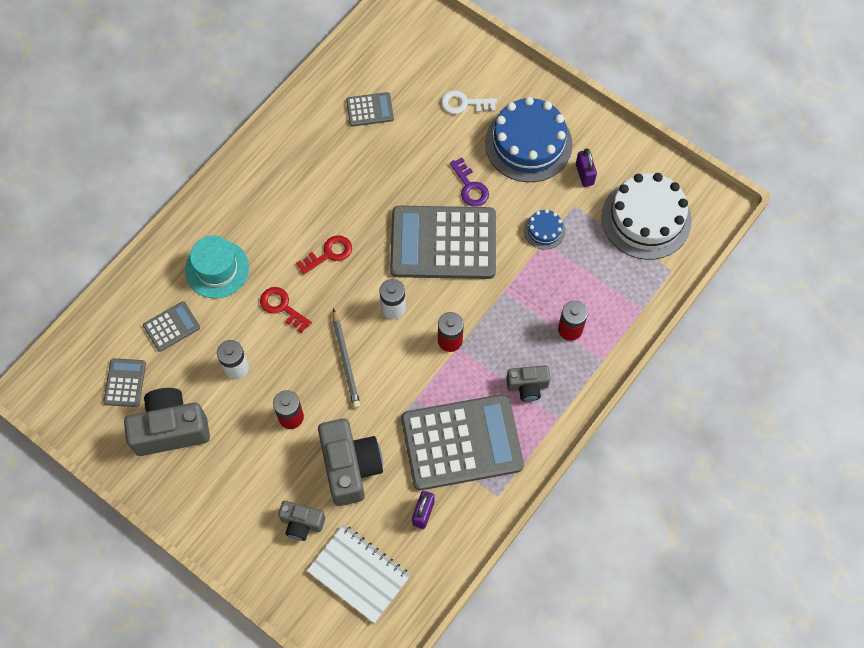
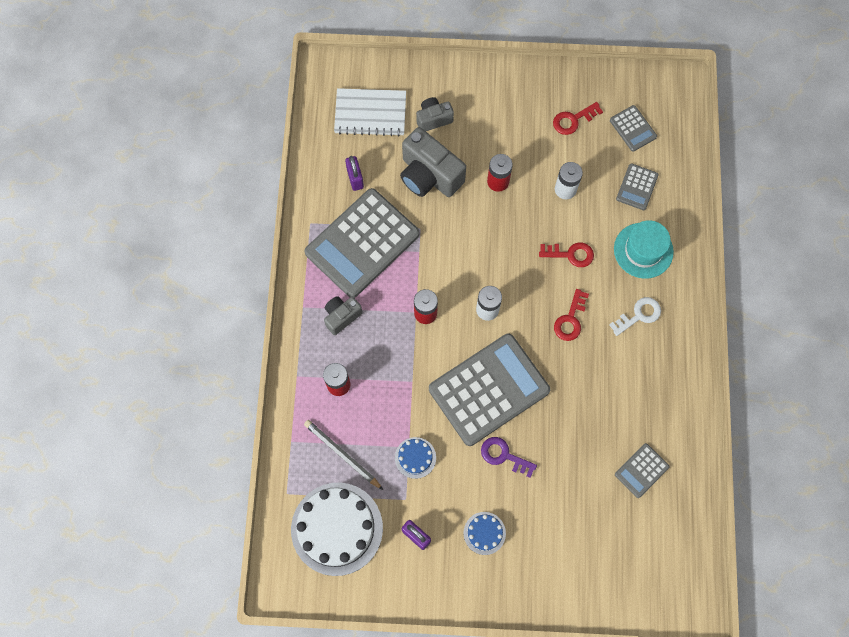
camera: 145 degrees right, 5 degrees up
grey camera [124,388,210,456] -> red key [553,102,603,135]
grey pencil [333,309,360,408] -> grey pencil moved to [304,420,383,490]
white key [441,90,497,114] -> white key moved to [609,297,661,336]
blue cake [485,97,573,182] -> blue cake [463,512,506,555], size x0.46

